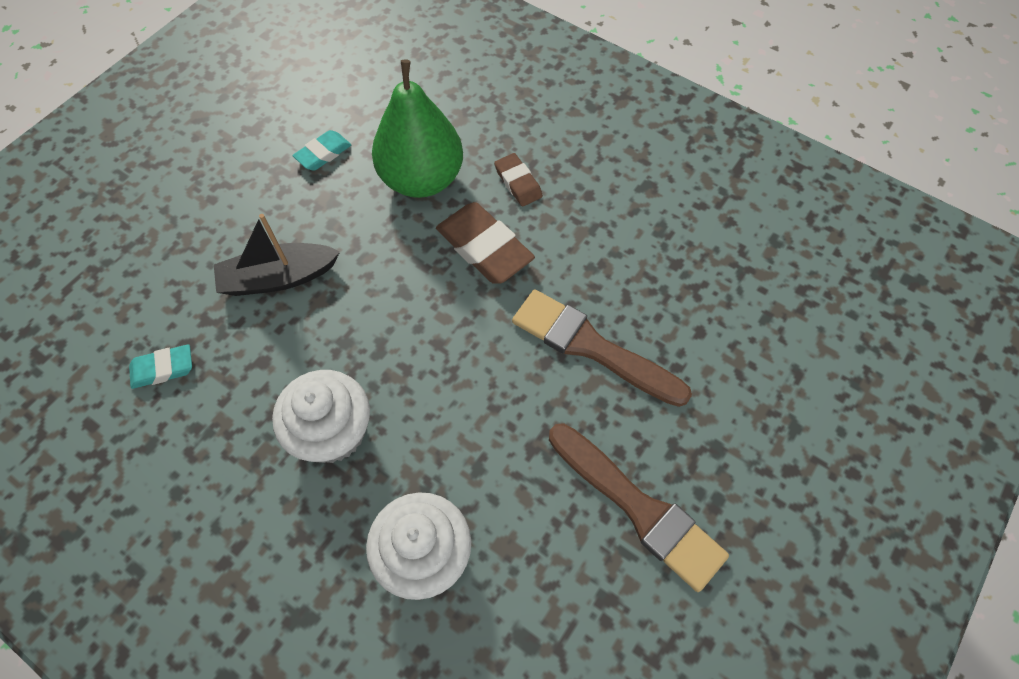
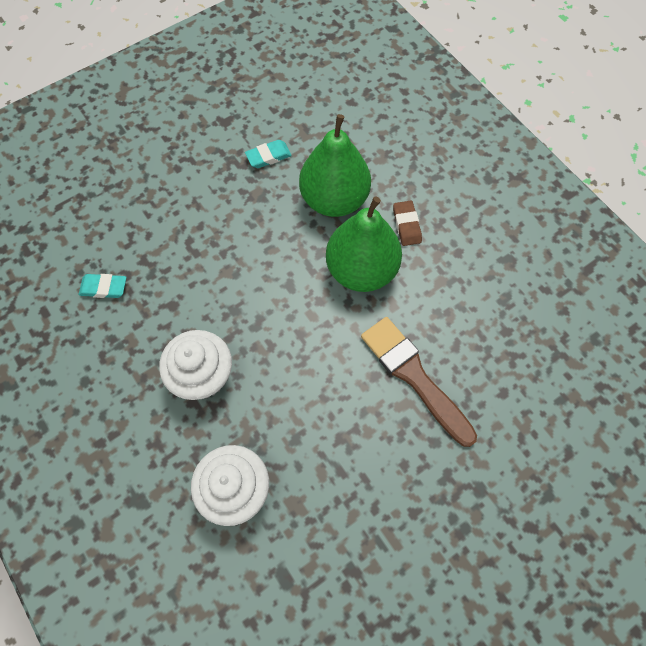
camera: 20 degrees right, 5 degrees up
black boat [214,214,340,296] -> none
brown eraser [436,202,535,284] -> green pear [326,196,402,292]
brown brush [549,423,729,592] -> none

